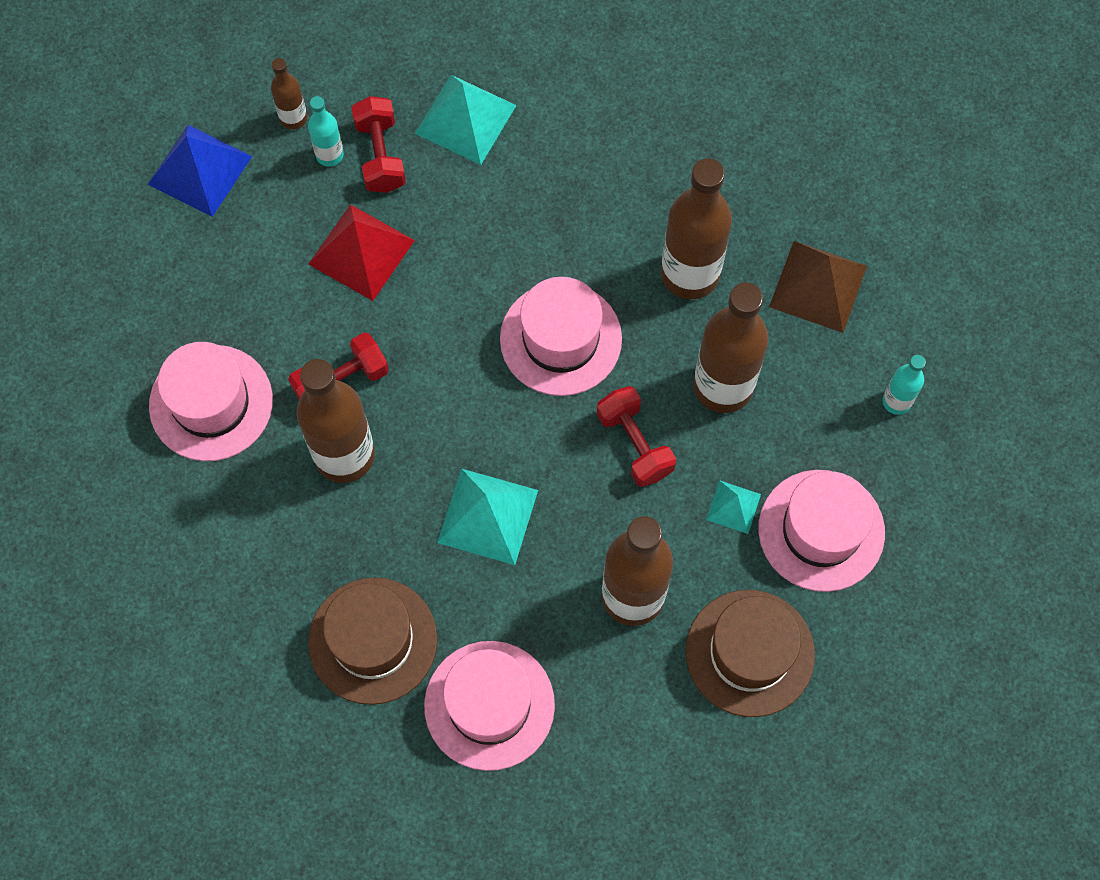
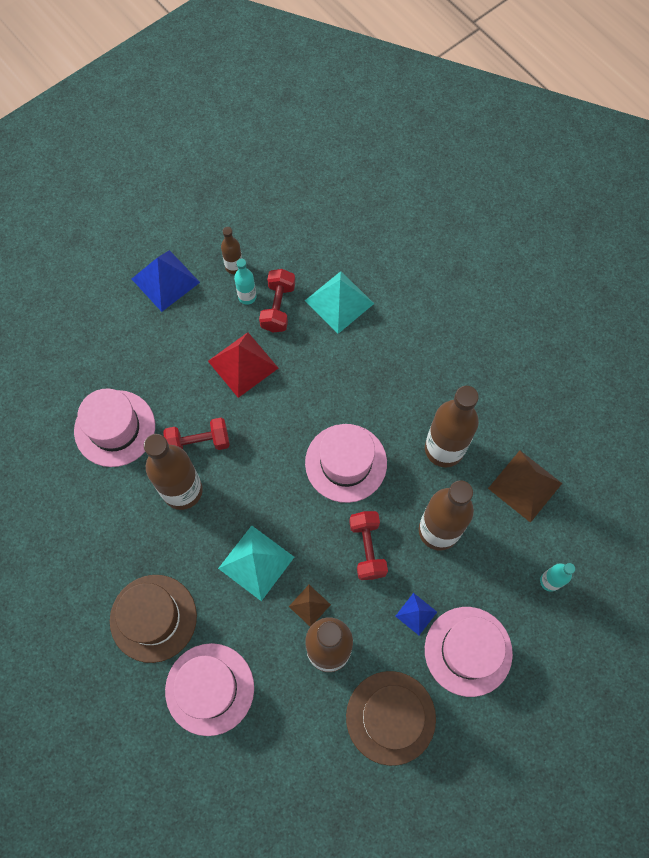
camera: 20 degrees right, 0 degrees up
turquoise pyramid [706,480,761,534] -> blue pyramid [395,593,437,635]
none -> brown pyramid [289,585,331,627]

